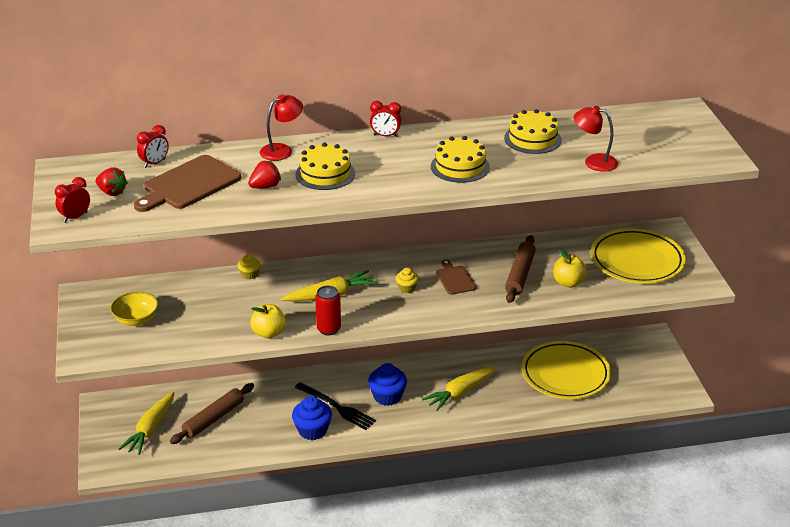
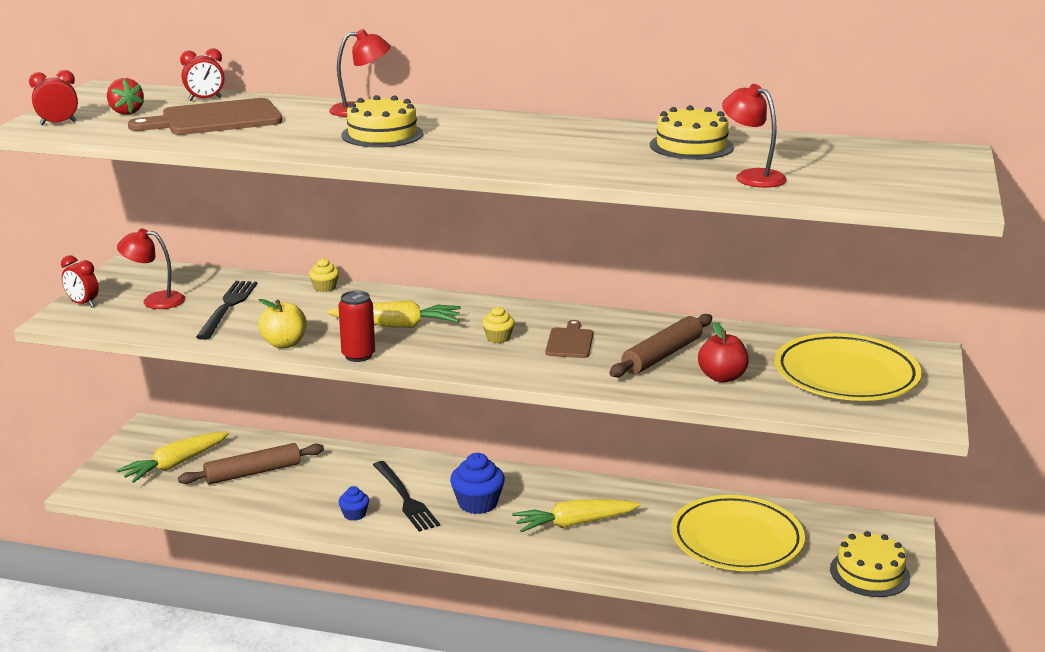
camera: 25 degrees right, 10 degrees down
yellow bowl [110,292,158,326] -> red lamp [117,228,185,309]
red strawberry [248,161,281,188] -> none
blue cupcake [292,396,332,440] -> blue cupcake [338,486,369,521], size x0.56
red clock [370,101,402,137] -> red clock moved to [61,255,99,307]
yellow cake [431,136,490,183] -> yellow cake moved to [830,531,910,597]
yellow apple [553,249,587,288] -> red apple [698,322,749,383]
none -> black fork [196,281,257,340]

